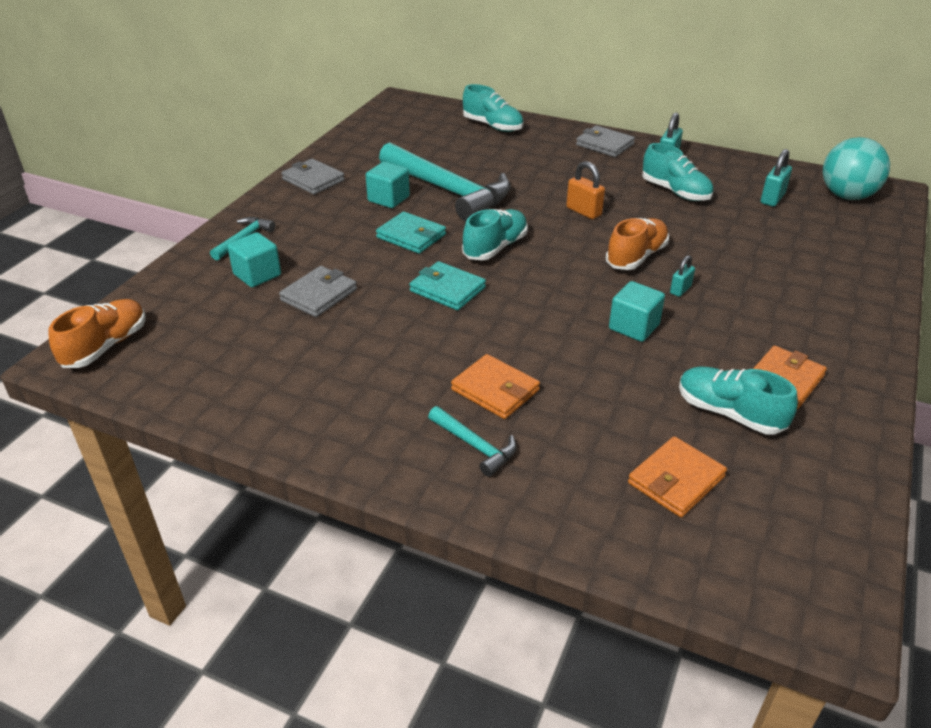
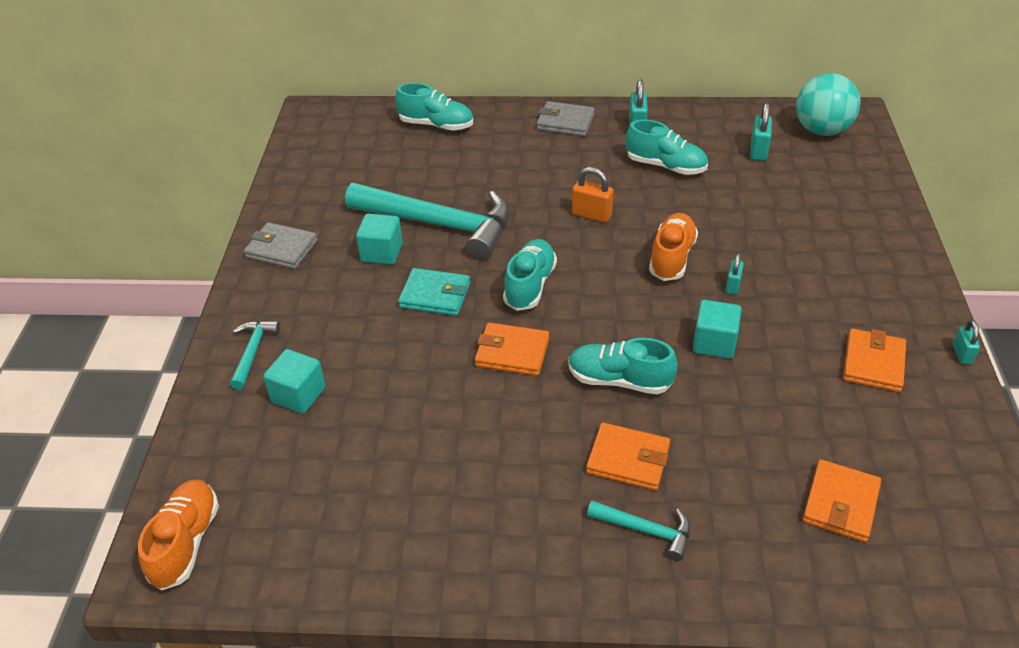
camera: 20 degrees left, 5 degrees up
grey wallet [279,266,357,317] -> none
turquoise wallet [409,261,486,310] -> orange wallet [475,323,549,376]
turquoise shoe [679,366,798,434] -> turquoise shoe moved to [568,338,678,394]
none -> turquoise padlock [953,320,980,364]

